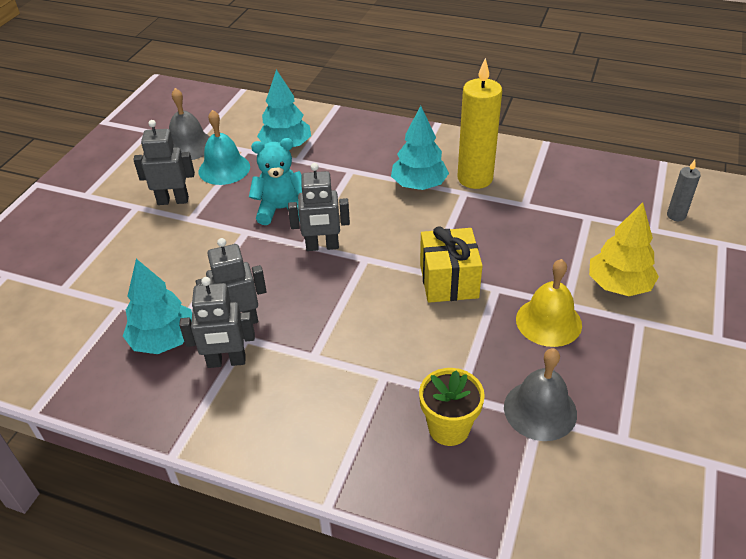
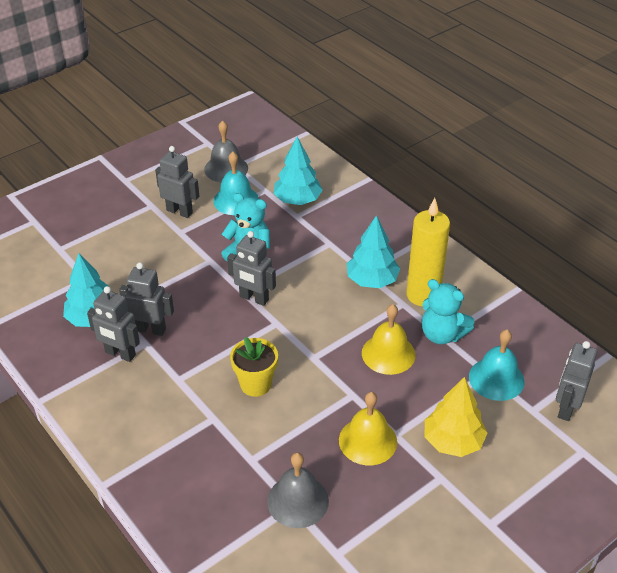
camera: 30 degrees right, 0 degrees up
yellow flower pot [419,368,485,446] -> yellow flower pot moved to [230,337,278,397]
yellow gift [420,227,483,303] -> none
grey candle [667,160,701,221] -> grey robot [556,341,597,421]
none -> yellow bell [362,304,415,375]
none -> turquoise teddy bear [422,279,474,344]
none -> turquoise bell [469,330,524,401]

